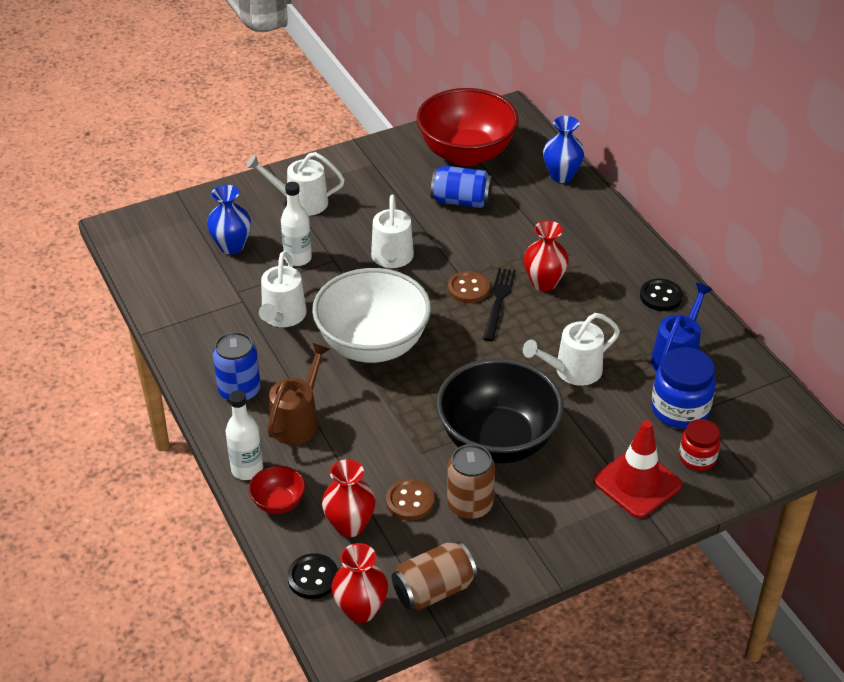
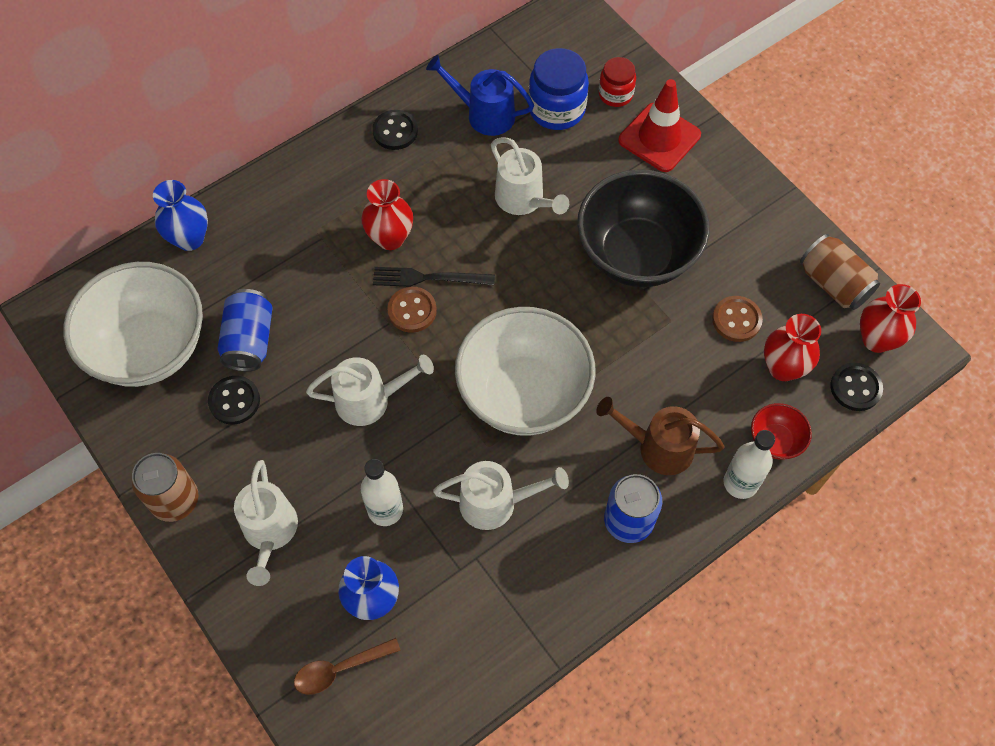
camera: 100 degrees left, 20 degrees up
red bowl [417,88,519,166] -> white bowl [63,262,203,387]
brown can [447,444,495,520] -> brown can moved to [131,453,198,522]
none -> black button [208,376,260,425]
none -> brown spoon [294,638,401,695]

